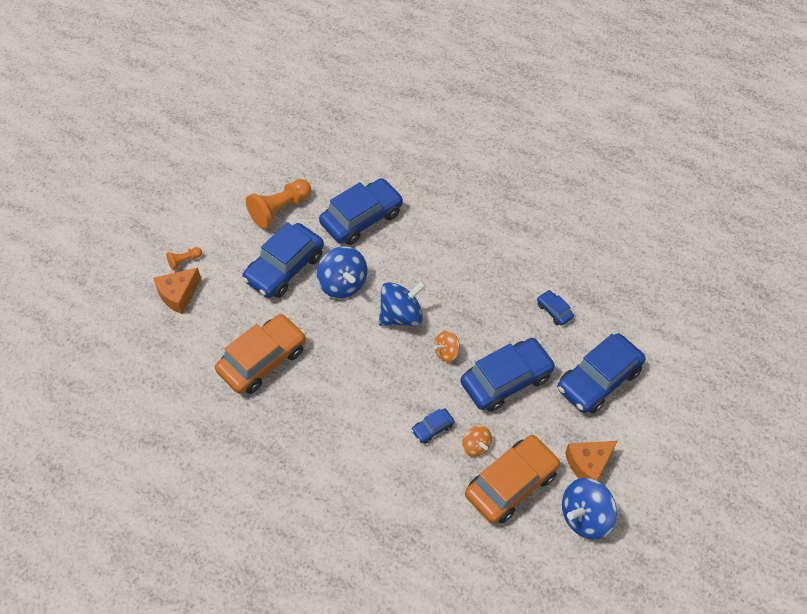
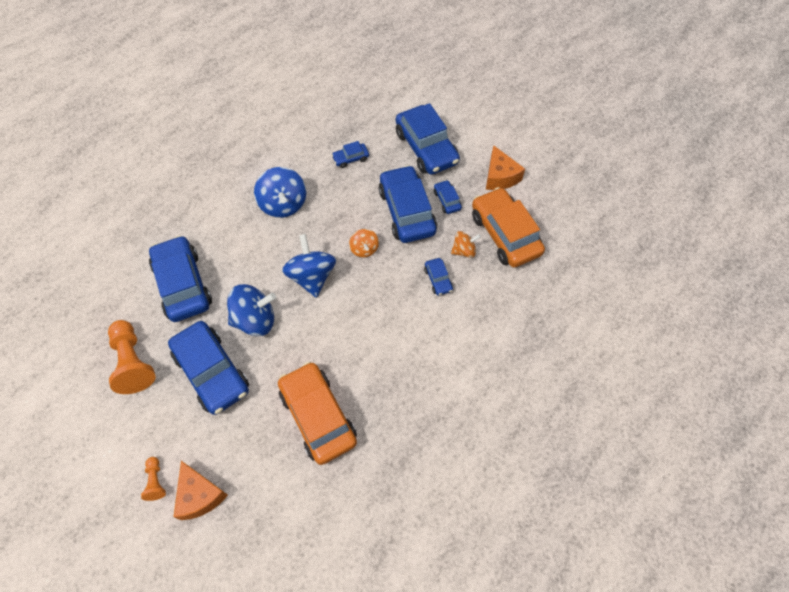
camera: 75 degrees left, 5 degrees up
blue spinning top [562,478,617,540] -> blue spinning top moved to [254,167,306,218]
none -> blue car [434,180,462,214]

